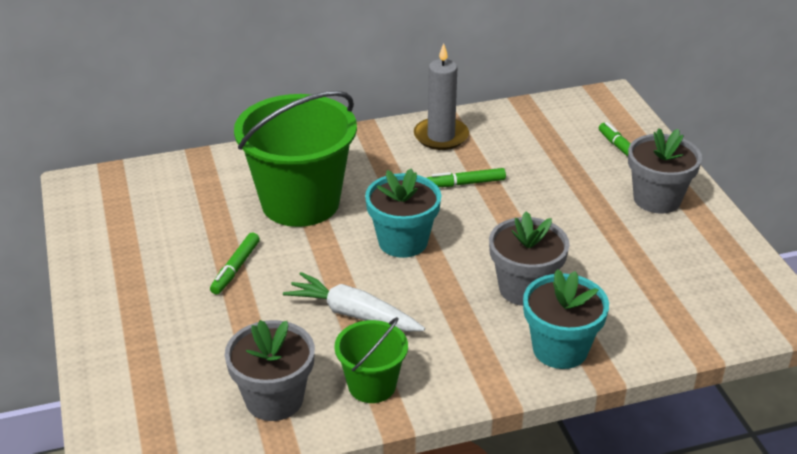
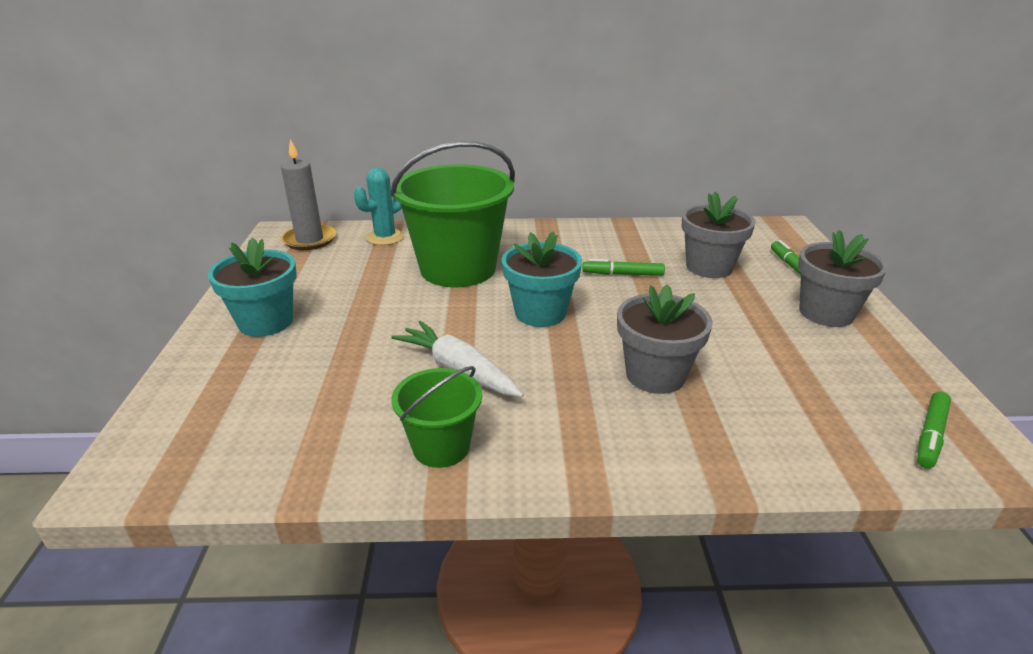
camera: 15 degrees right, 5 degrees down
green marker [210,233,260,295] -> green marker moved to [917,391,951,469]
grey flower pot [225,320,315,421] -> grey flower pot moved to [682,191,756,278]
grey candle [414,43,469,150] -> grey candle moved to [281,139,336,250]
turquoise flower pot [523,269,609,369] -> turquoise flower pot moved to [208,237,297,337]
none -> turquoise cactus [354,168,404,245]

